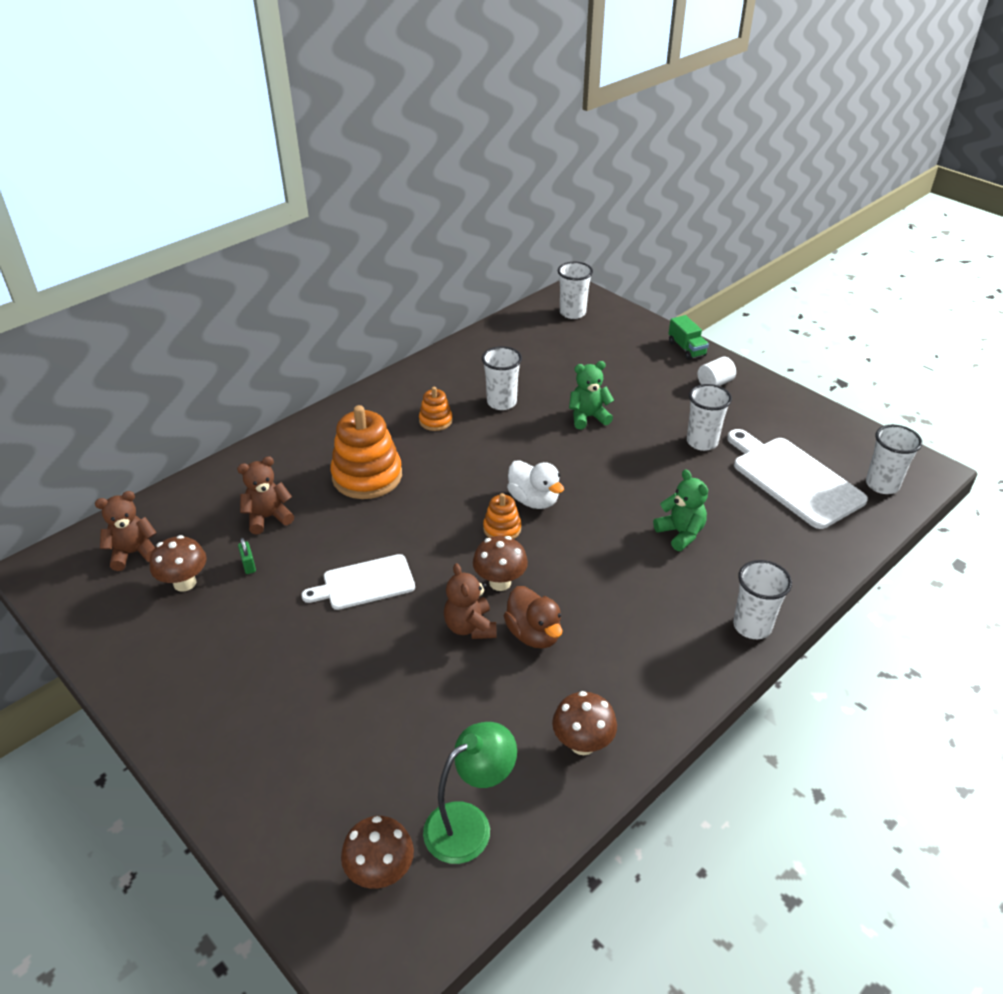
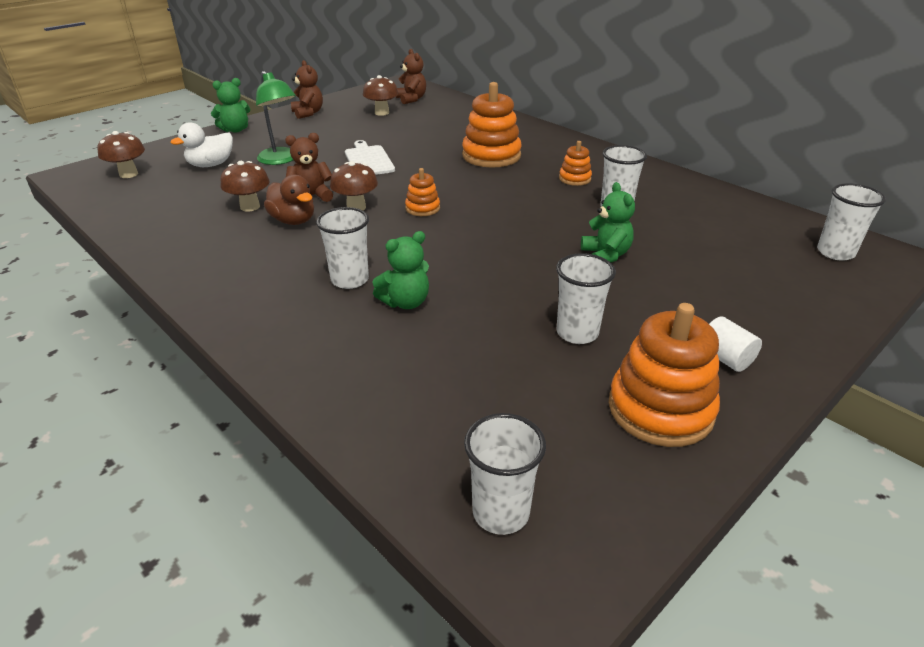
camera: 90 degrees right, 5 degrees down
brown teddy bear [237,456,294,535] -> brown teddy bear moved to [291,60,323,119]
green padlock [238,538,256,574] -> none
green lamp [423,722,517,864] -> green lamp moved to [256,71,296,165]
brown duck [504,586,563,649] -> brown duck turned 105 degrees counterclockwise [264,175,314,225]
white duck [507,460,564,509] -> white duck moved to [171,122,233,167]
brown mushroom [552,691,617,755] -> brown mushroom moved to [221,161,270,212]
green truck [668,315,709,360] -> none
white cutting board [727,429,868,529] -> none
white cup [733,560,792,639] -> white cup moved to [316,207,369,289]
none -> green teddy bear [211,78,251,133]
none -> orange stacking toy [609,303,720,447]

